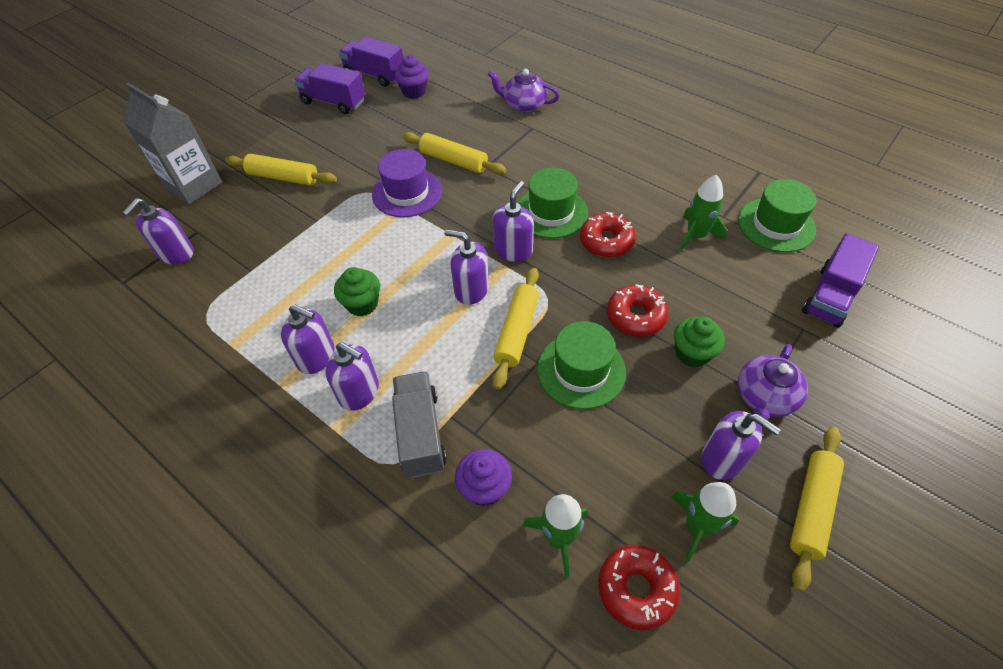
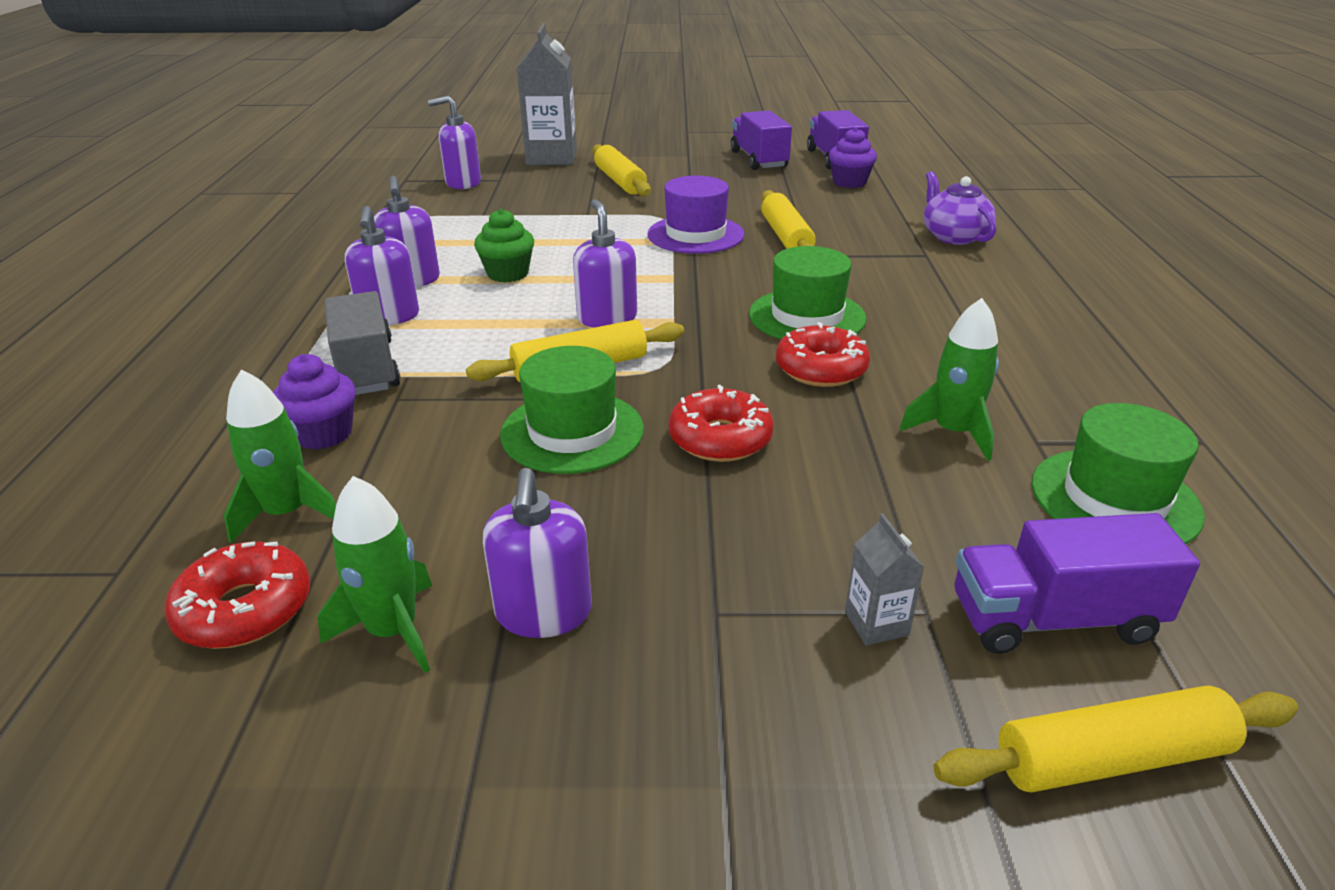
camera: 50 degrees right, 20 degrees down
grey truck [392,371,447,478] -> grey truck turned 60 degrees counterclockwise [325,291,401,395]
purple soap dispenser [493,181,534,262] -> none
green cupcake [674,316,725,367] -> none
purple teapot [738,344,808,420] -> none
yellow rolling pin [790,427,844,592] -> yellow rolling pin moved to [934,685,1298,792]
none -> grey carton [845,513,924,645]

